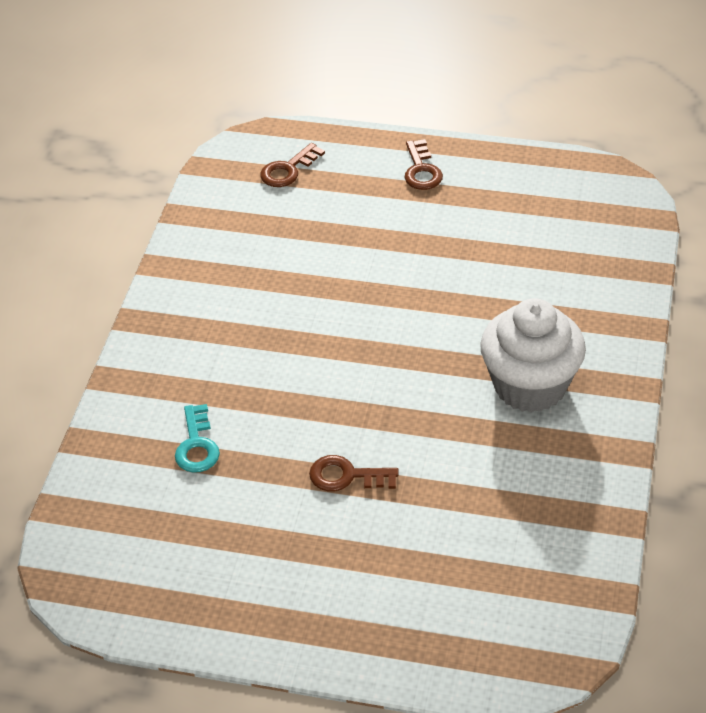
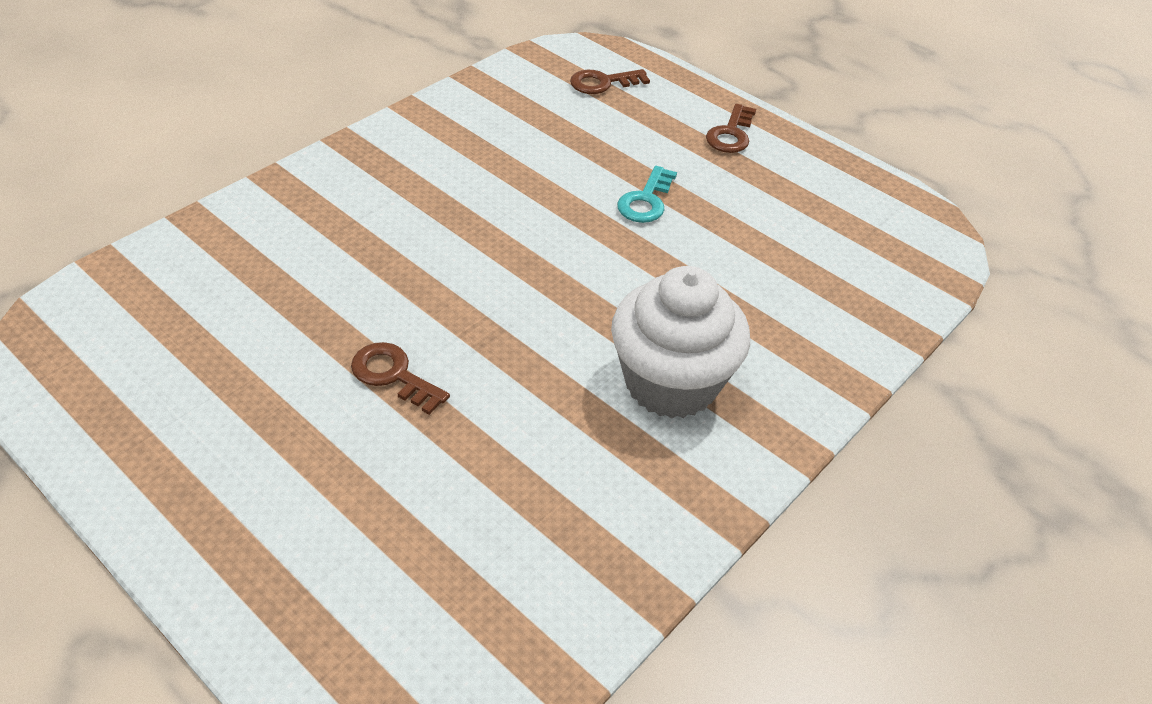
camera: 25 degrees right, 0 degrees up
turquoise key [175,404,220,473] -> turquoise key moved to [617,166,677,223]

